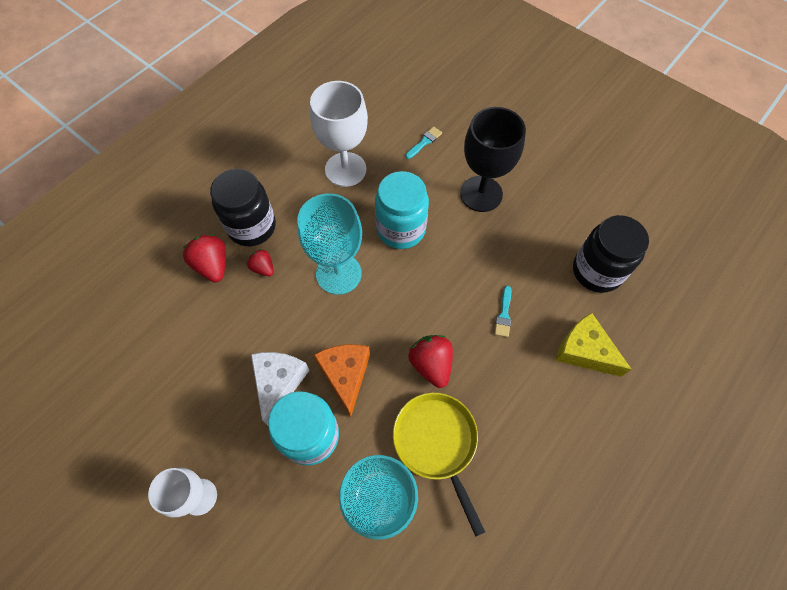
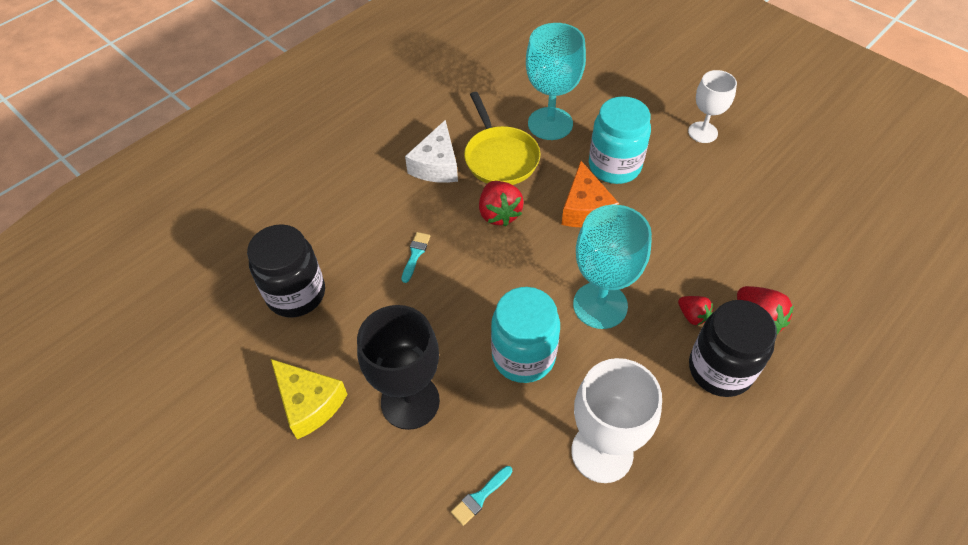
camera: 175 degrees left, 10 degrees down
white cheese [251,352,310,425] -> white cheese moved to [405,120,458,183]
yellow cheese [556,313,632,377] -> yellow cheese moved to [271,359,348,439]

